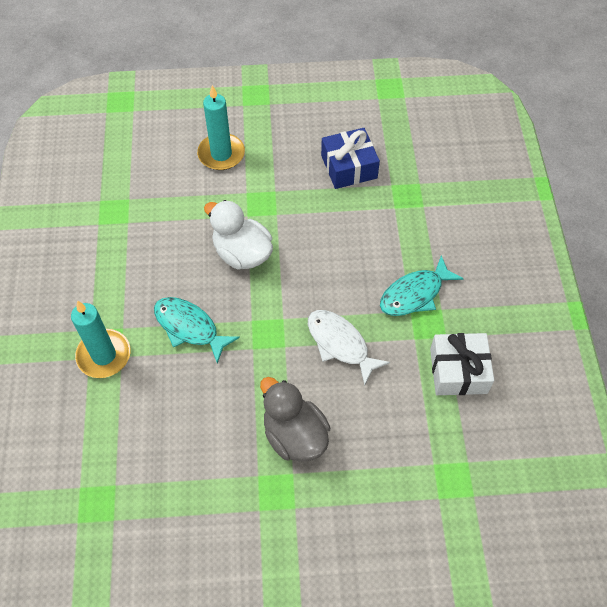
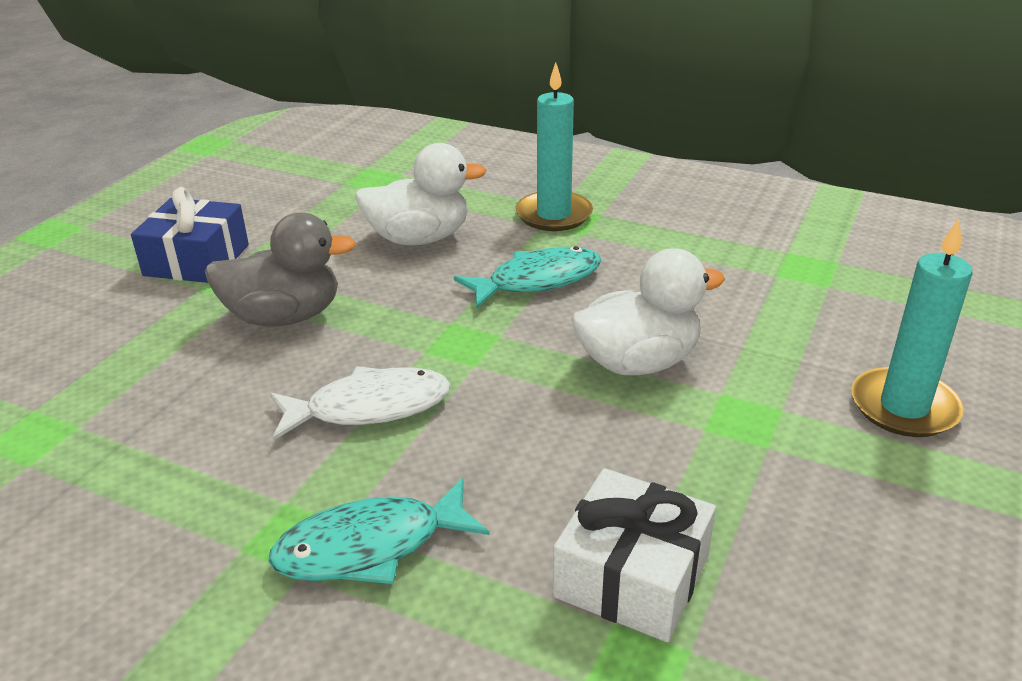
camera: 120 degrees right, 25 degrees down
blue gift [321,128,380,189] -> blue gift moved to [131,187,249,283]
turquoise fish [380,255,464,316] -> turquoise fish turned 105 degrees counterclockwise [268,478,490,584]
white gift [430,333,494,395] -> white gift moved to [553,468,716,642]
none -> white duck [355,143,487,245]

